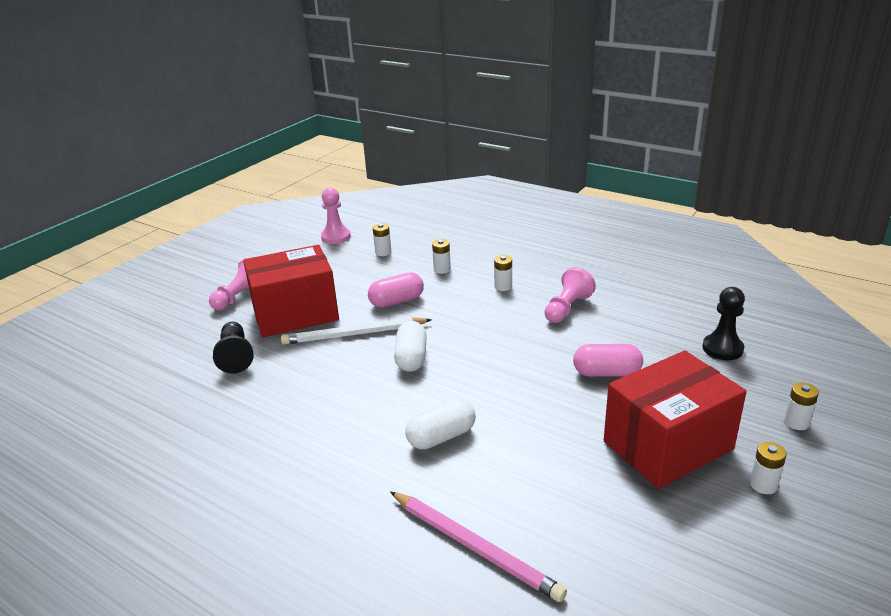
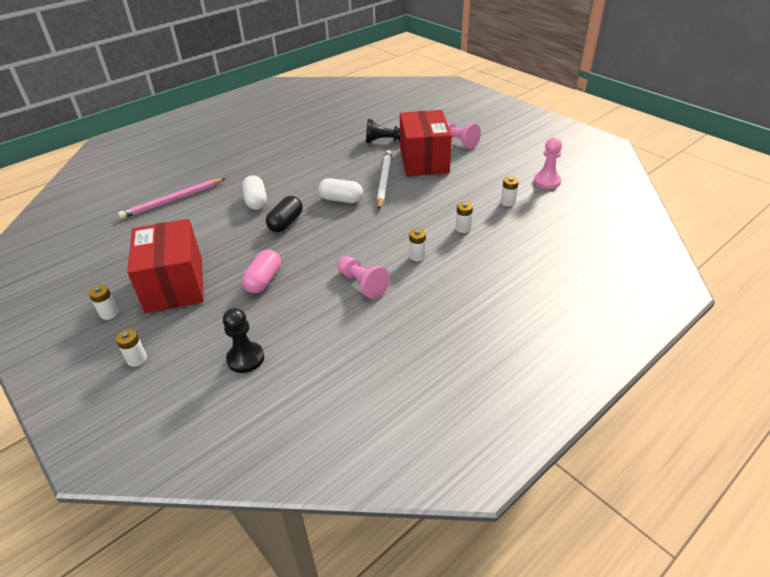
camera: 105 degrees right, 10 degrees up
pink capsule [368,272,424,308] -> none
none -> black capsule [266,196,303,232]

